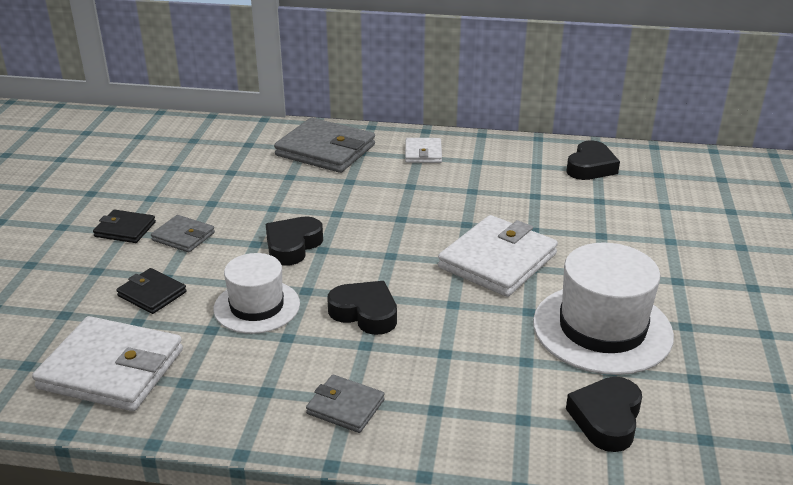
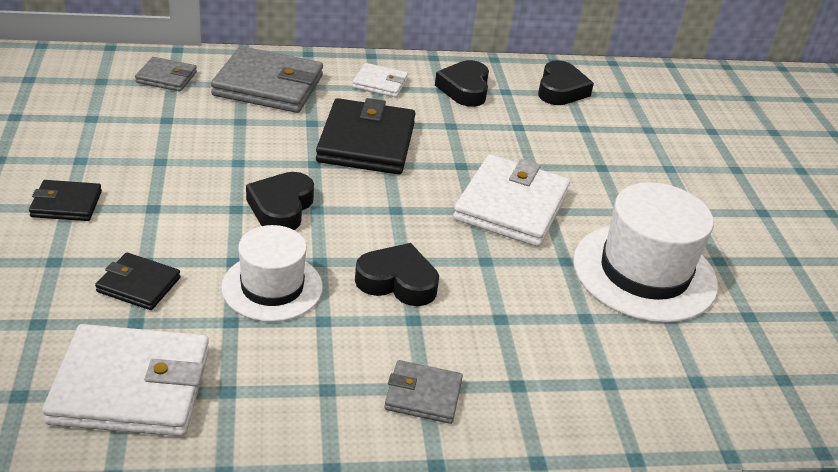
camera: 20 degrees left, 5 degrees up
grey wallet [151,215,215,253] -> grey wallet moved to [135,57,197,92]
white wallet [405,138,442,163] -> white wallet turned 60 degrees counterclockwise [352,63,408,98]
black heart [566,377,642,452] -> black heart moved to [435,60,489,107]
none -> black wallet [316,98,416,175]

